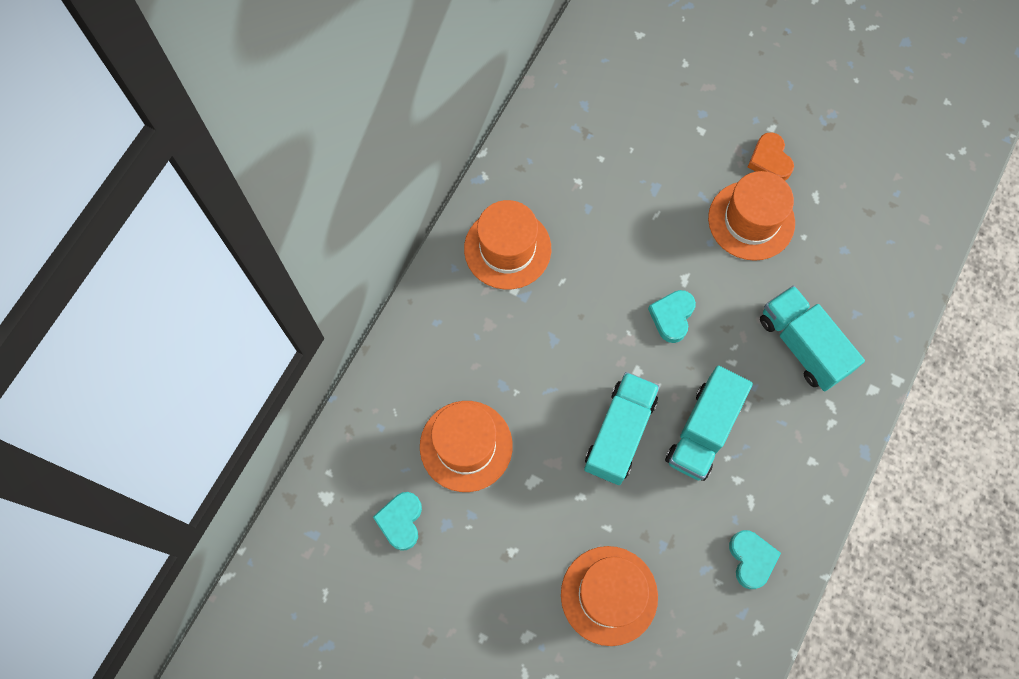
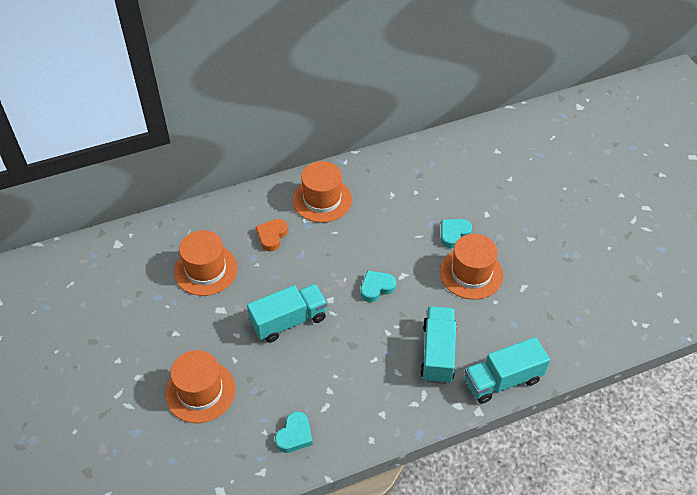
camera: 40 degrees right, 20 degrees down
turquoise heart [373,492,422,551] -> turquoise heart moved to [441,219,472,248]
turquoise truck [665,366,753,481] -> turquoise truck moved to [465,337,550,404]
orange heart [747,132,794,180] -> orange heart moved to [256,219,288,251]

